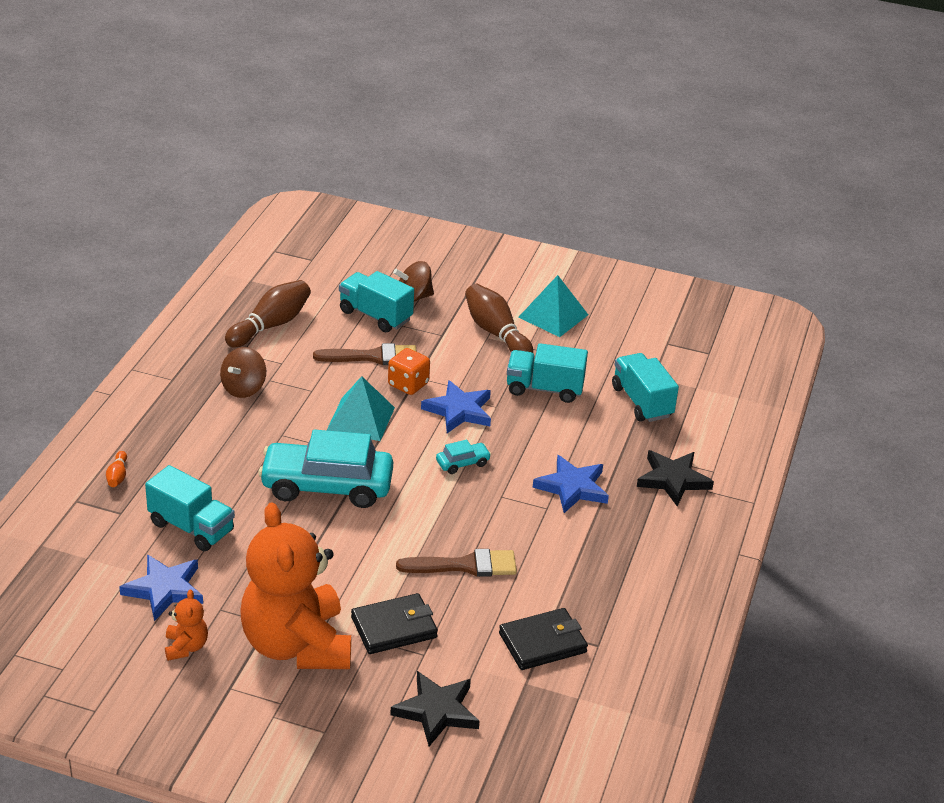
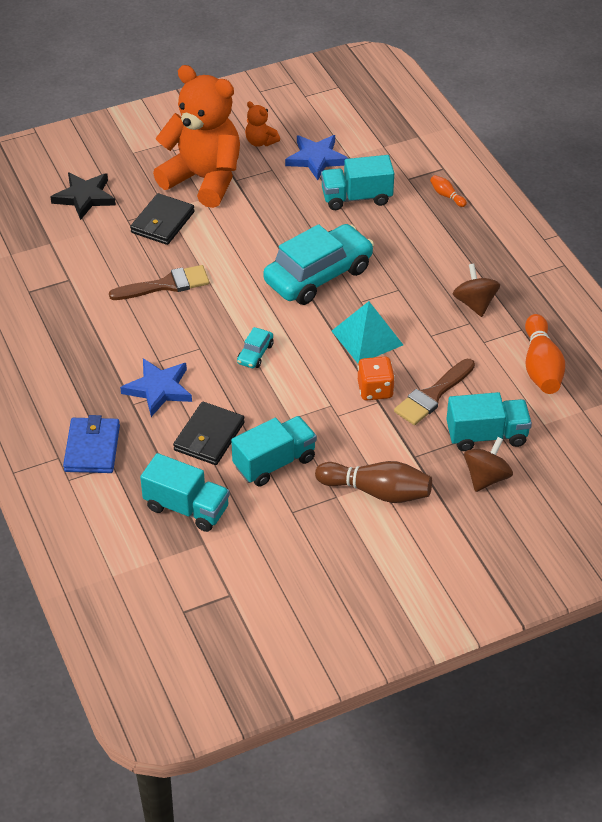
camera: 140 degrees right, 10 degrees up
brown bowling pin [225,280,311,348] -> orange bowling pin [525,314,565,394]
brown brush [396,549,517,577] -> brown brush turned 150 degrees counterclockwise [109,265,209,300]
blue star [421,380,491,433] -> none
black wallet [499,608,588,670] -> black wallet moved to [173,402,245,465]
turquoise pyramid [518,275,588,337] -> none
black star [637,450,714,506] -> blue wallet [63,415,120,473]

